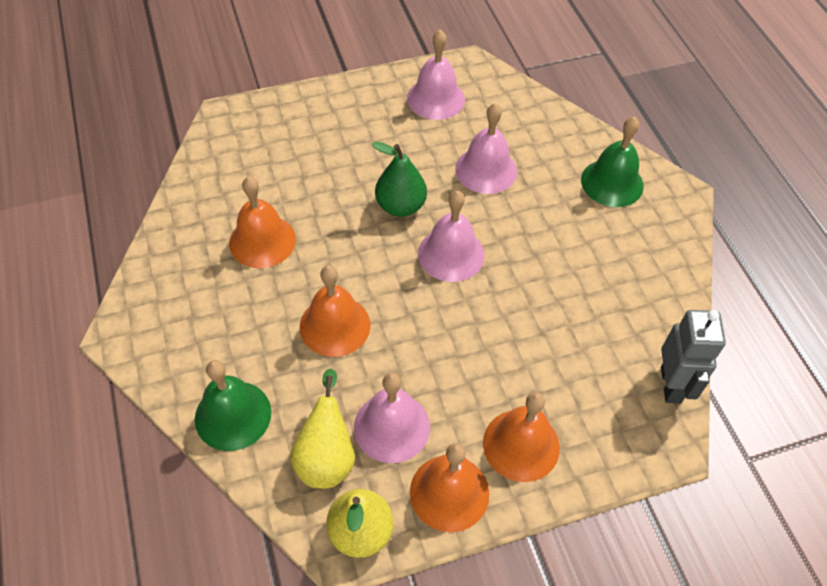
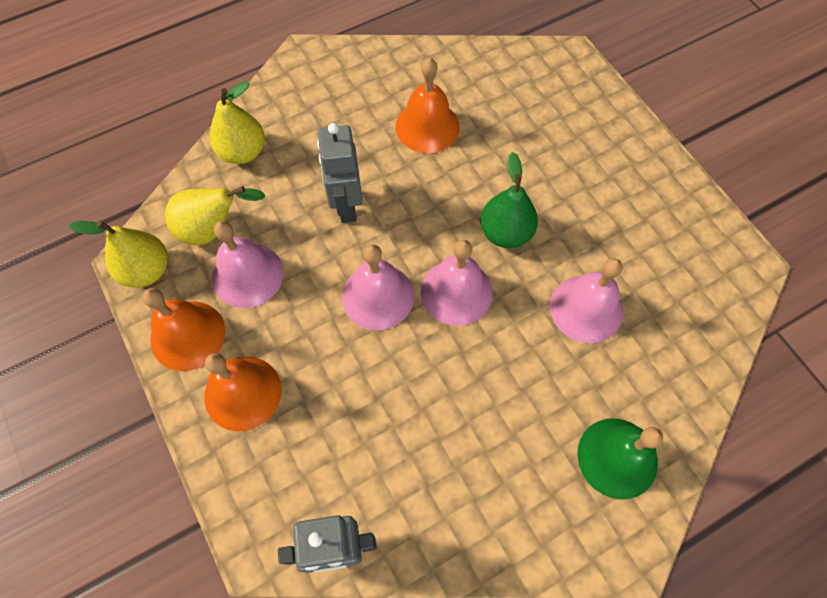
camera: 80 degrees right, 10 degrees up
green bell [195,360,271,451] -> yellow pear [210,81,265,164]
orange bell [300,265,370,357] -> grey robot [317,123,363,223]
pink bell [407,30,465,120] -> pink bell moved to [342,244,414,330]

